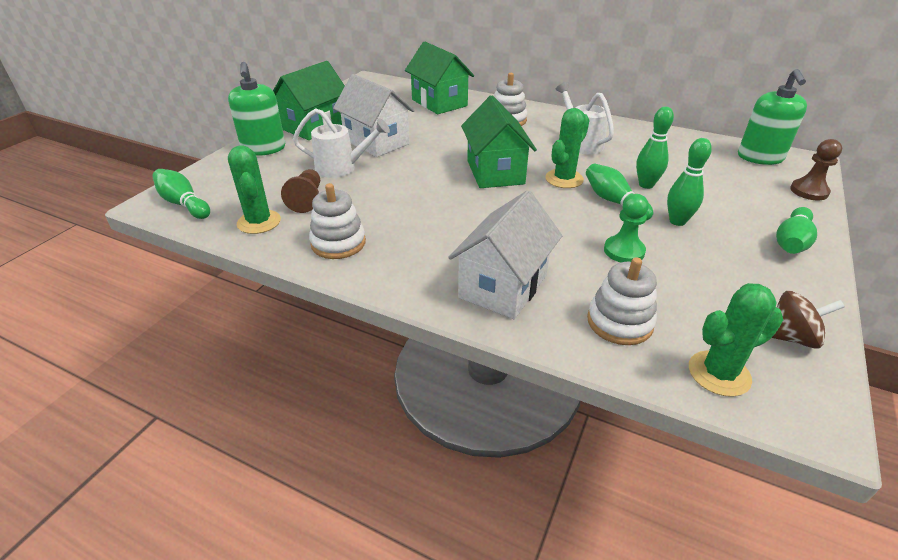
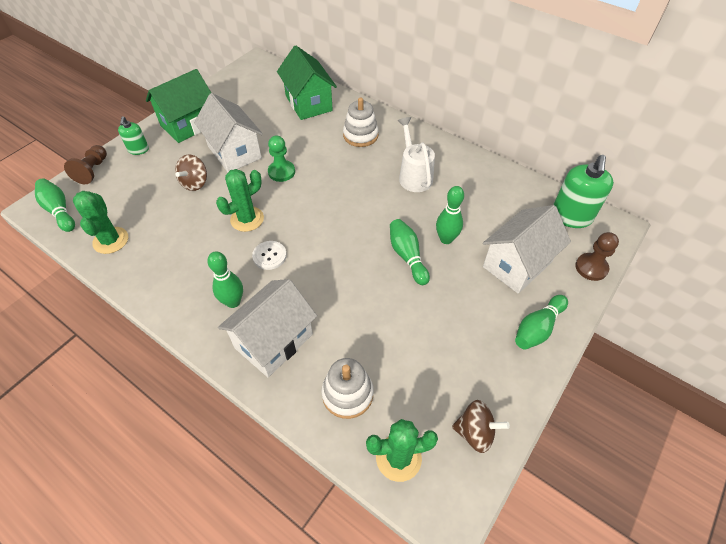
camera: 10 degrees right, 15 degrees up
green soap dispenser [228,62,285,156] -> green soap dispenser [118,116,149,155], size x0.56
brown pawn [281,169,320,213] -> brown pawn moved to [64,145,107,184]
white watering can [293,108,390,178] -> brown spinning top [175,154,207,191]
white stacking toy [309,183,366,259] -> none
green house [461,95,537,188] -> none
green cactus [545,108,589,188] -> green cactus moved to [216,169,264,232]
green pawn [604,194,649,263] -> green pawn moved to [268,135,295,182]
green bowling pin [667,138,712,226] -> green bowling pin moved to [207,251,243,308]
none -> white button [252,241,287,270]
none -> white house [483,205,571,294]

